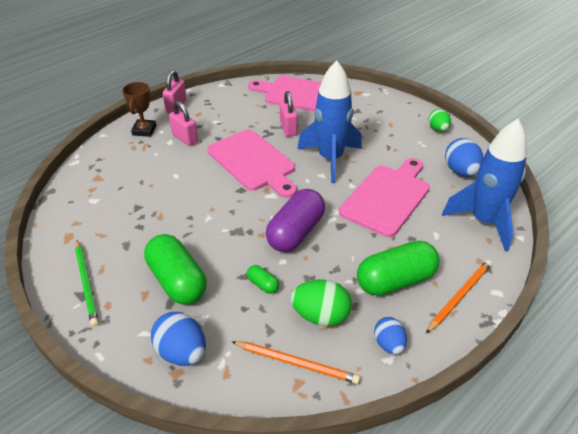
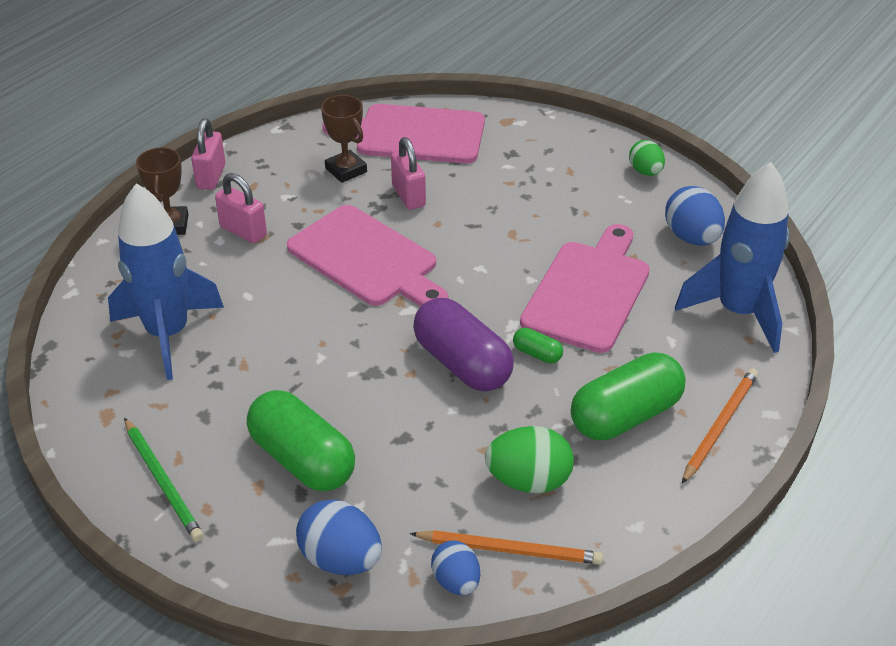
camera: 10 degrees left, 0 degrees up
green capsule [247,265,279,294] -> green capsule moved to [513,328,563,363]
purple capsule [266,189,325,252] -> purple capsule turned 60 degrees counterclockwise [413,298,514,391]
blue rocket [297,60,362,183] -> blue rocket moved to [108,183,224,380]
blue egg [374,317,407,354] -> blue egg moved to [431,540,480,595]
none -> brown trophy [321,95,367,183]

